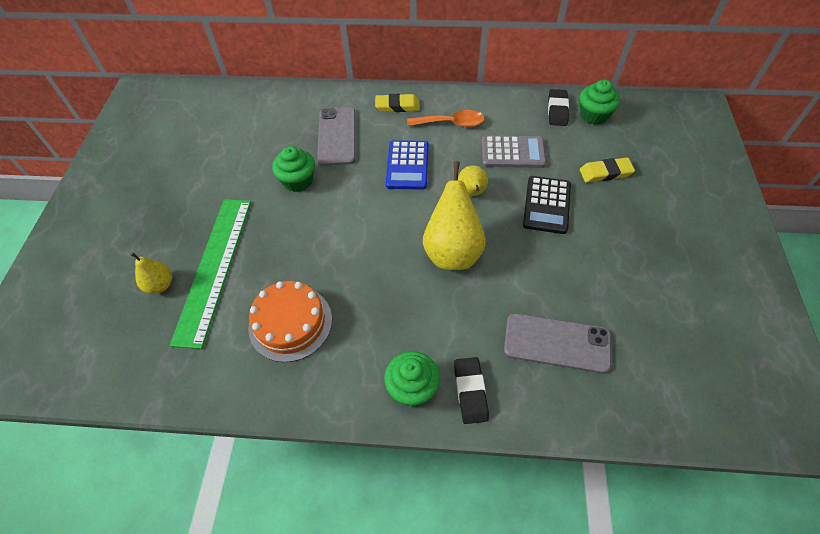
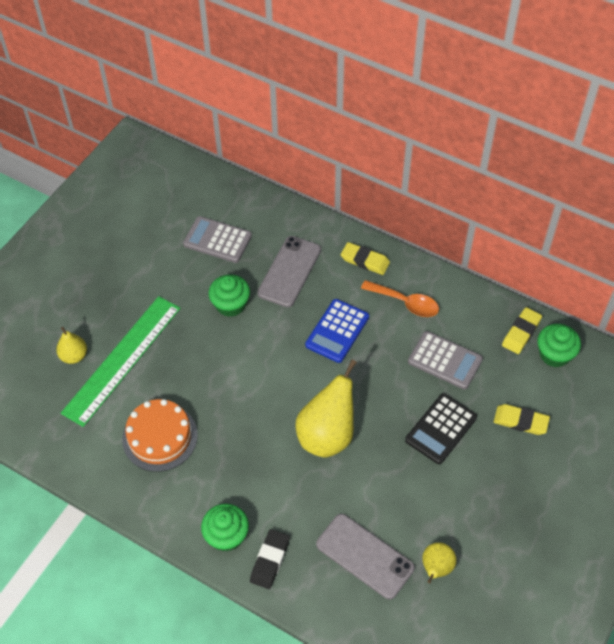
camera: 25 degrees right, 0 degrees up
yellow pear [458,165,488,196] -> yellow pear moved to [422,542,457,583]
black eraser [548,89,569,126] -> yellow eraser [502,307,542,354]
none -> grey calculator [183,216,252,263]

